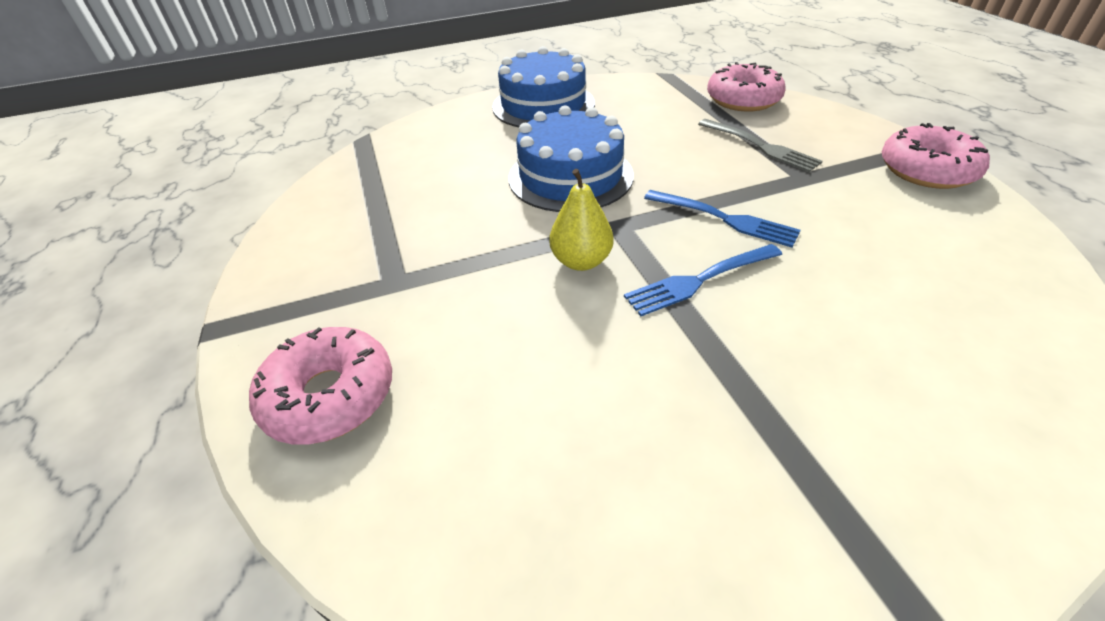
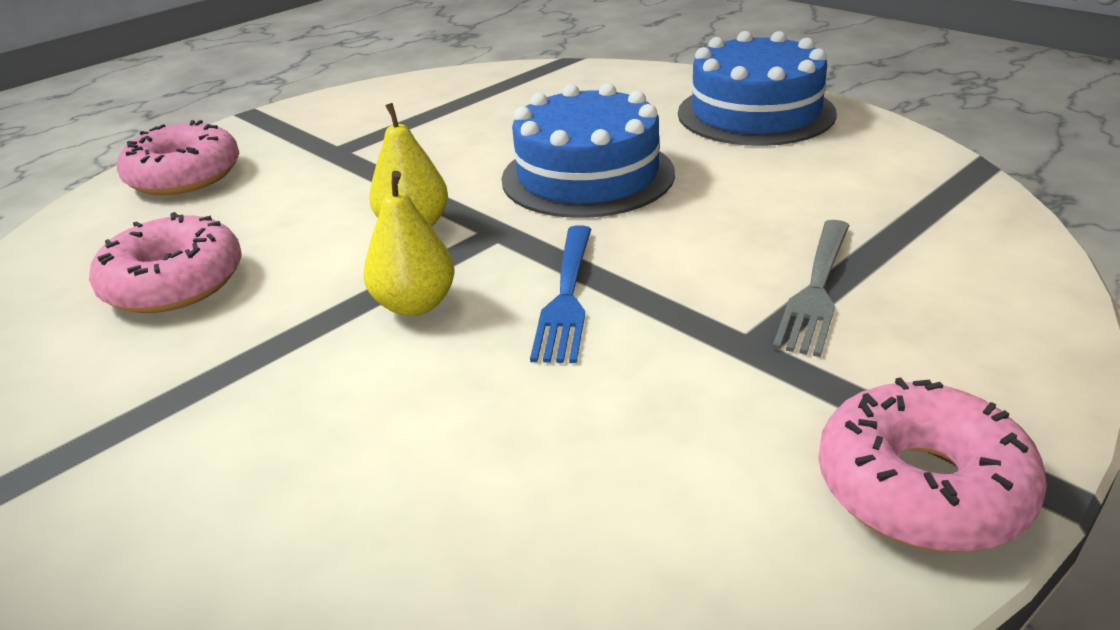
camera: 65 degrees right, 10 degrees down
blue fork [624,244,782,316] -> yellow pear [363,171,455,316]
pink donut [707,62,785,111] -> pink donut moved to [89,212,242,313]

